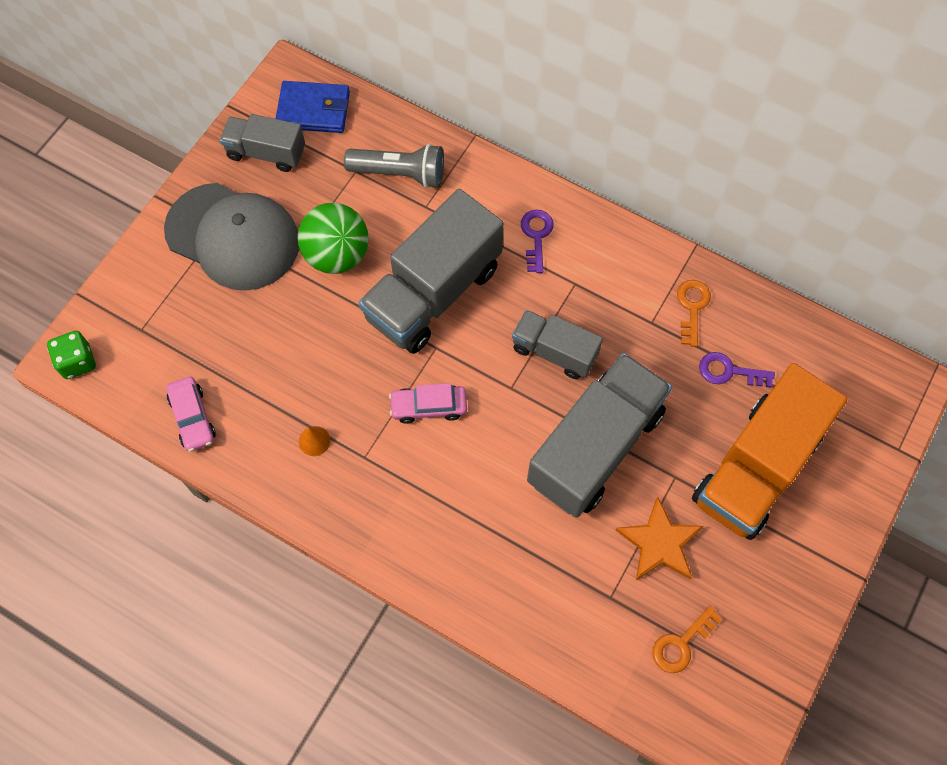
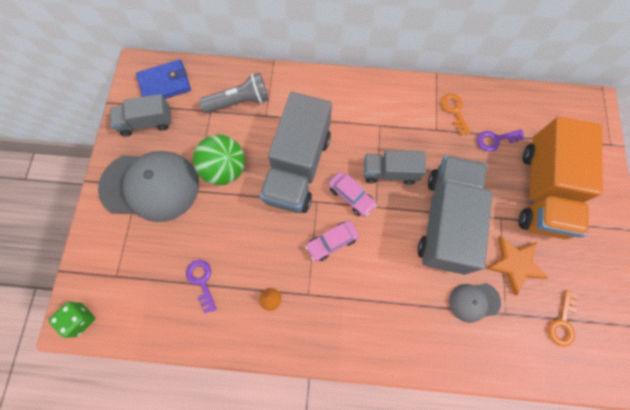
camera: 25 degrees left, 5 degrees up
pink car [167,377,216,452] -> pink car moved to [328,172,377,217]
purple key [521,210,554,273] -> purple key moved to [186,260,217,313]
none -> grey cap [449,283,501,323]

